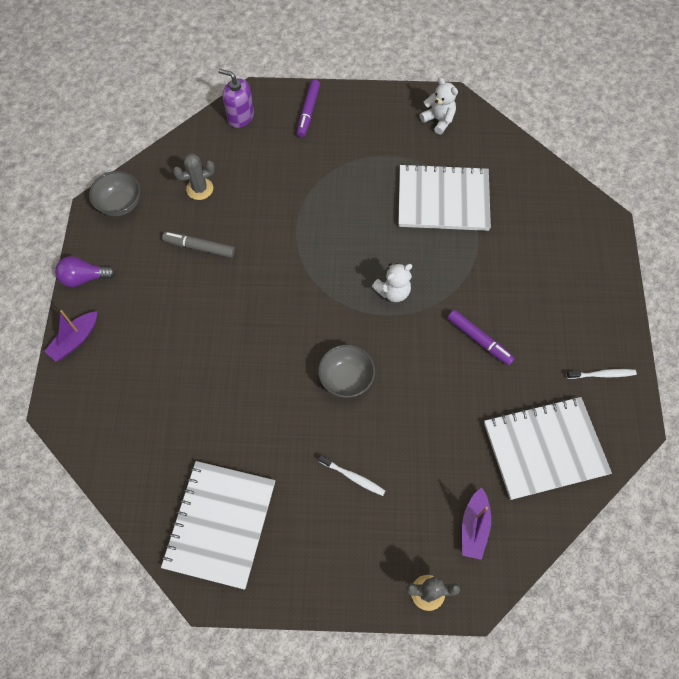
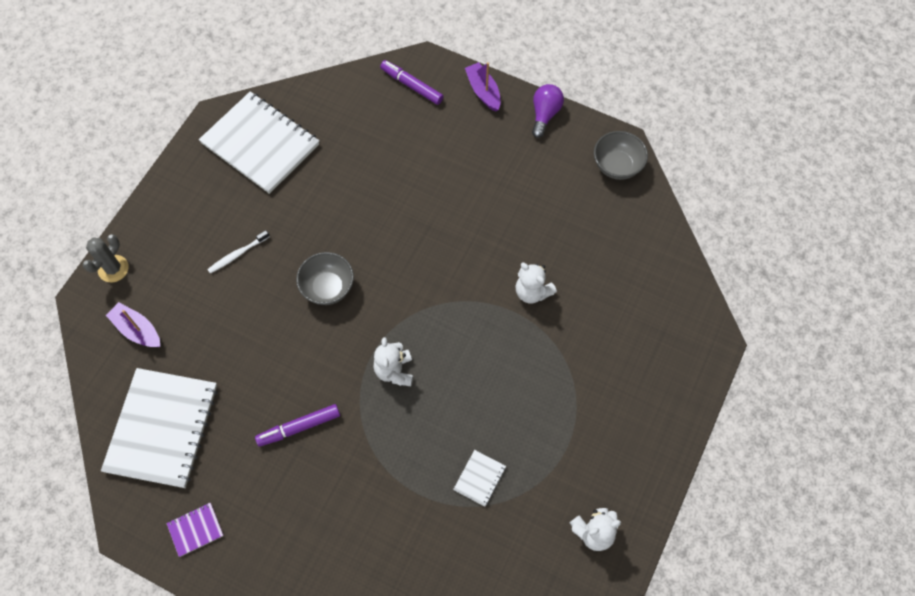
camera: 115 degrees right, 0 degrees up
grey marker [162,232,235,258] -> none
grey cactus [173,153,215,200] -> none
purple soap dispenser [218,69,254,128] -> none
purple marker [297,80,320,137] -> purple marker moved to [380,60,444,105]
white notebook [398,163,491,231] -> white notebook [453,450,506,507], size x0.41
white toothbrush [567,369,637,379] -> purple notebook [166,503,224,557]
none -> white teddy bear [515,263,557,303]

